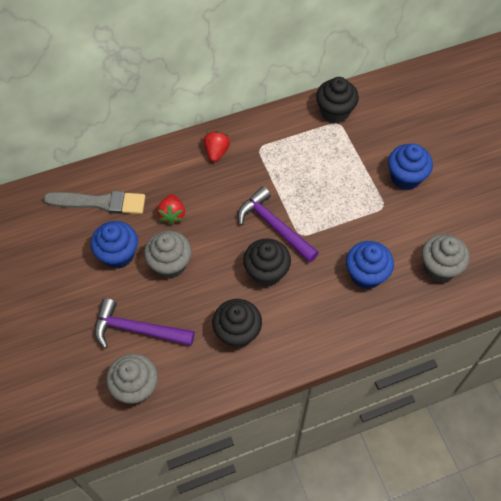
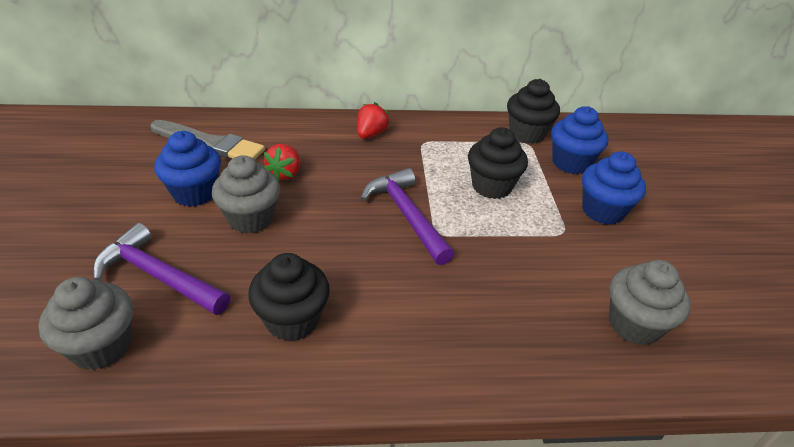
camera: 15 degrees right, 20 degrees down
black cupcake [243,238,291,287] -> black cupcake moved to [468,127,528,199]
blue cupcake [346,241,394,289] -> blue cupcake moved to [551,106,608,174]

